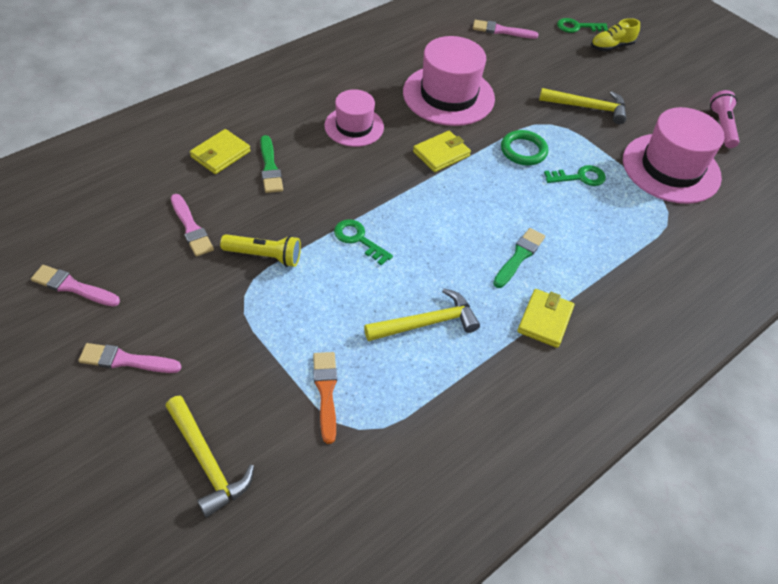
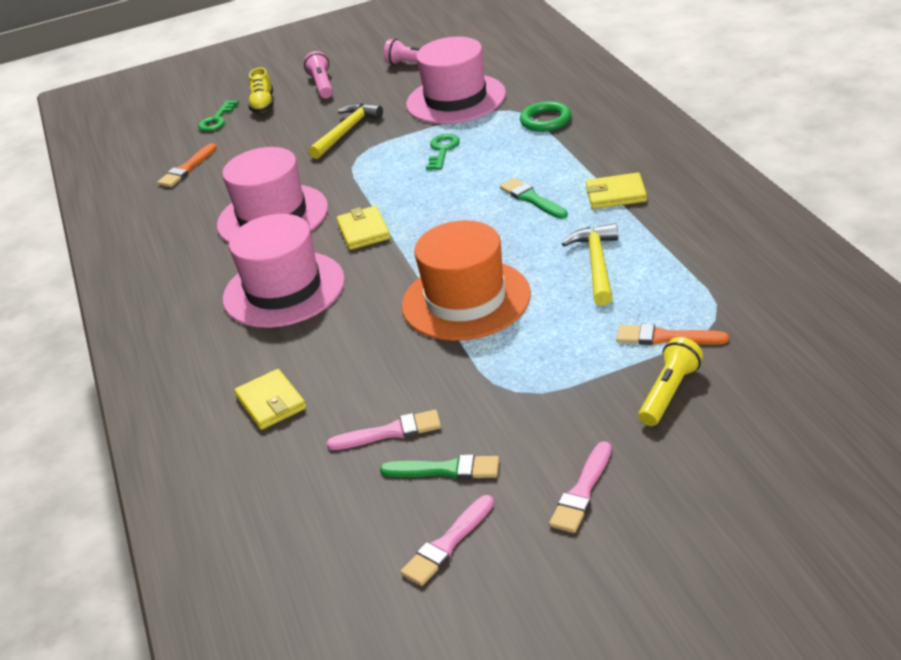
camera: 60 degrees left, 15 degrees down
yellow hammer [166,396,254,518] -> none
yellow flashlight [220,234,301,267] -> yellow flashlight moved to [638,337,703,426]
green brush [260,135,283,193] -> green brush moved to [380,454,499,480]
pink hat [324,89,384,147] -> pink hat [223,214,345,328], size x1.64
green key [334,219,393,266] -> orange hat [402,220,531,341]
pink brush [473,20,539,39] -> orange brush [157,143,217,187]
green ring [501,130,548,165] -> green ring moved to [520,101,571,132]
yellow wallet [517,289,574,348] -> yellow wallet turned 45 degrees counterclockwise [586,173,647,209]
none -> pink flashlight [304,51,333,98]

